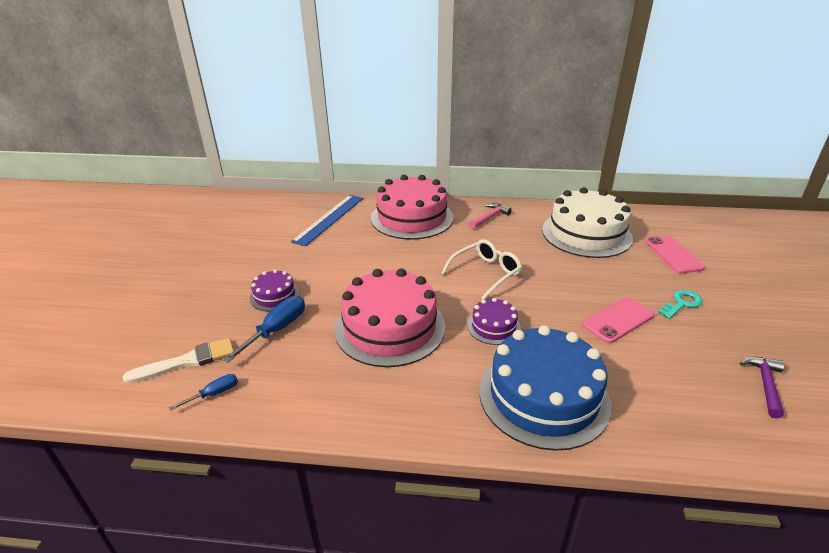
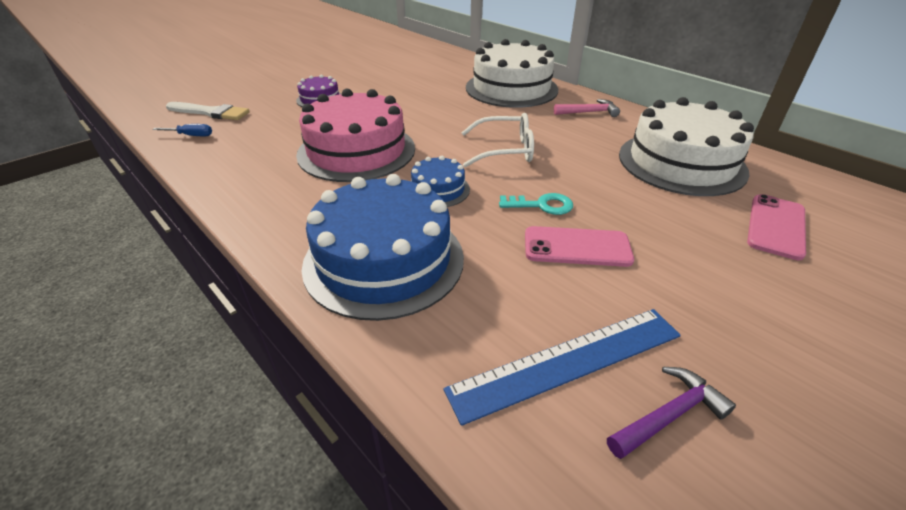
camera: 40 degrees right, 5 degrees up
blue screwdriver [223,296,305,363] -> none
blue ruler [291,195,363,246] -> blue ruler moved to [443,309,681,426]
pink cake [371,175,453,240] -> white cake [466,39,558,108]
purple cake [467,298,521,345] -> blue cake [411,156,470,207]
turquoise key [658,290,703,319] -> turquoise key moved to [499,193,573,215]

